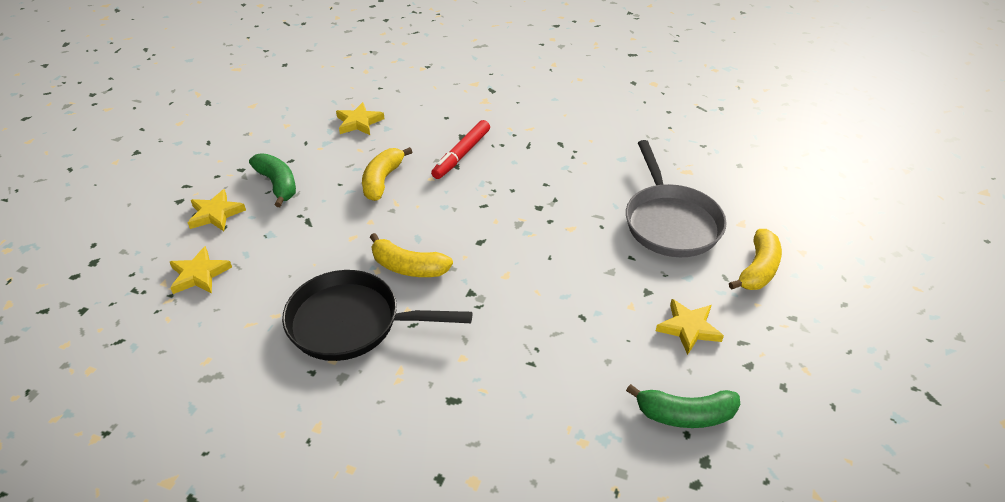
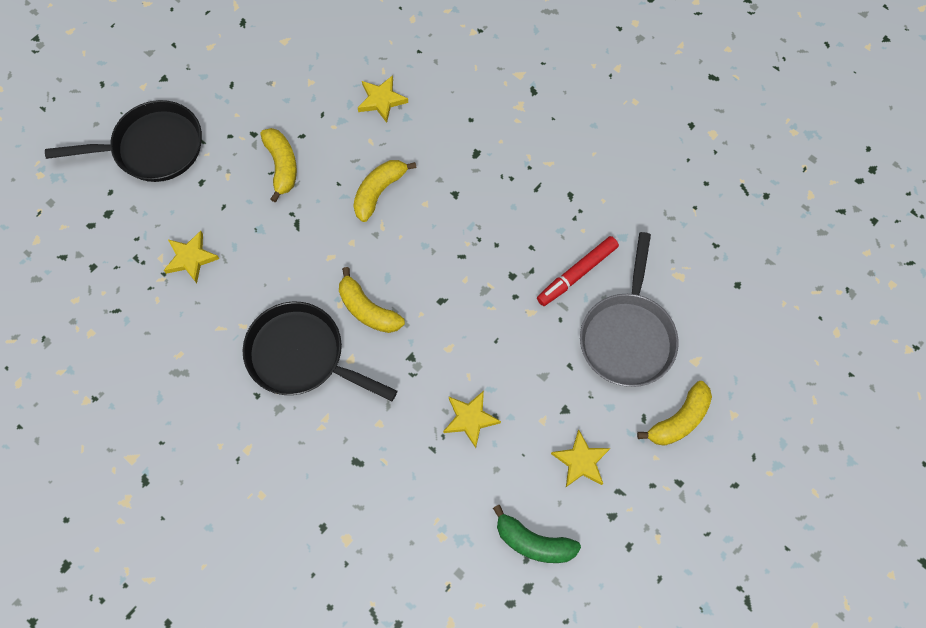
camera: 20 degrees right, 25 degrees up
yellow star [188,189,246,231] -> yellow star moved to [443,391,501,448]
green banana [249,153,296,207] -> yellow banana [260,128,297,202]
red marker [431,120,490,179] -> red marker moved to [537,236,619,306]
none -> black pan [45,100,202,182]

